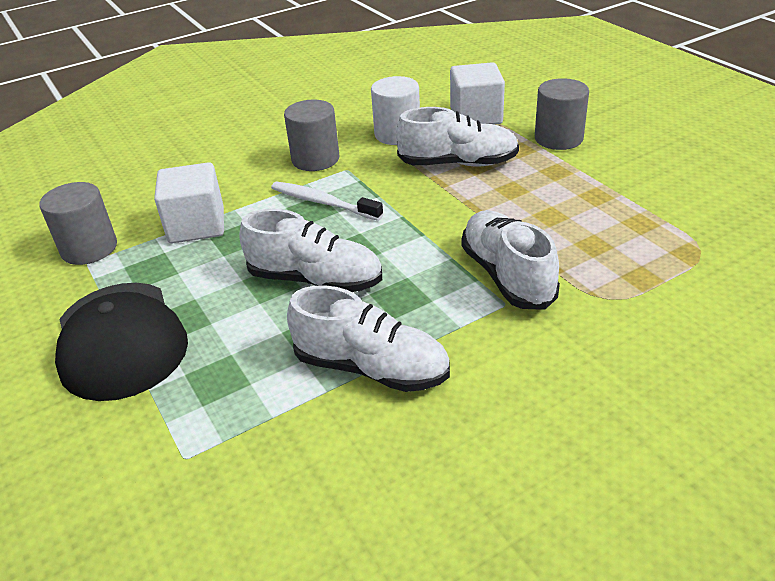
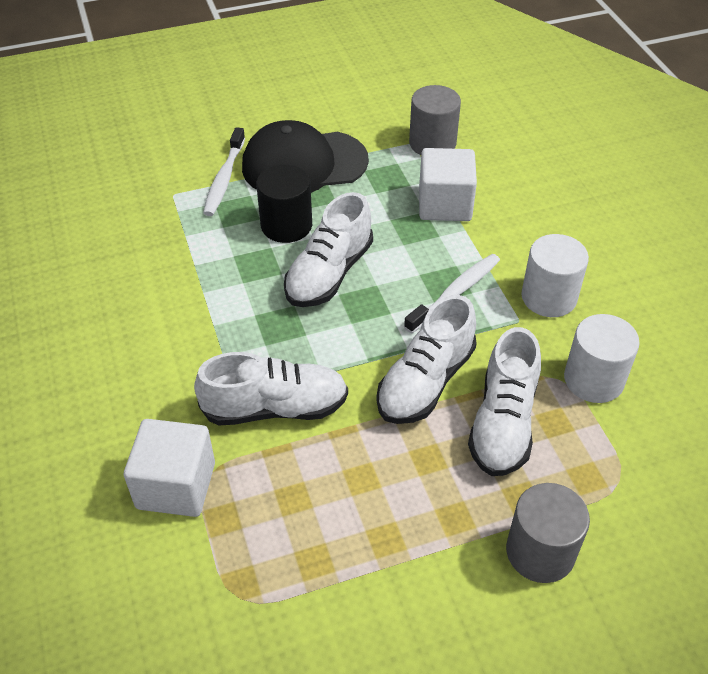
camera: 100 degrees right, 10 degrees up
grey cylinder [284,100,339,171] -> white cylinder [521,234,589,317]
white shoe [287,285,450,392] -> white shoe moved to [376,295,477,424]
white cube [450,62,505,125] -> white cube moved to [124,419,215,517]
none -> white toothbrush [203,127,245,216]
none -> black cylinder [256,164,312,243]

